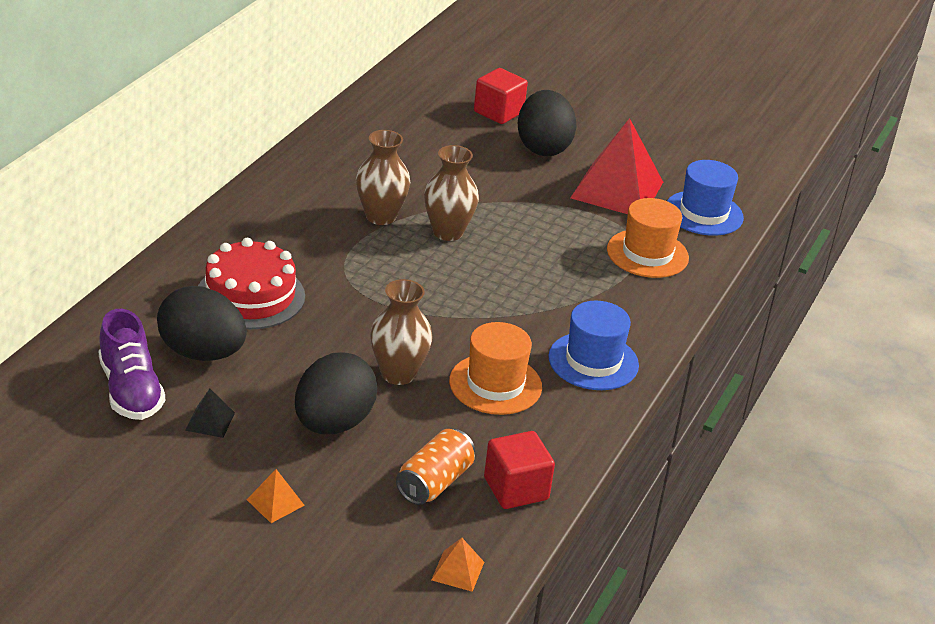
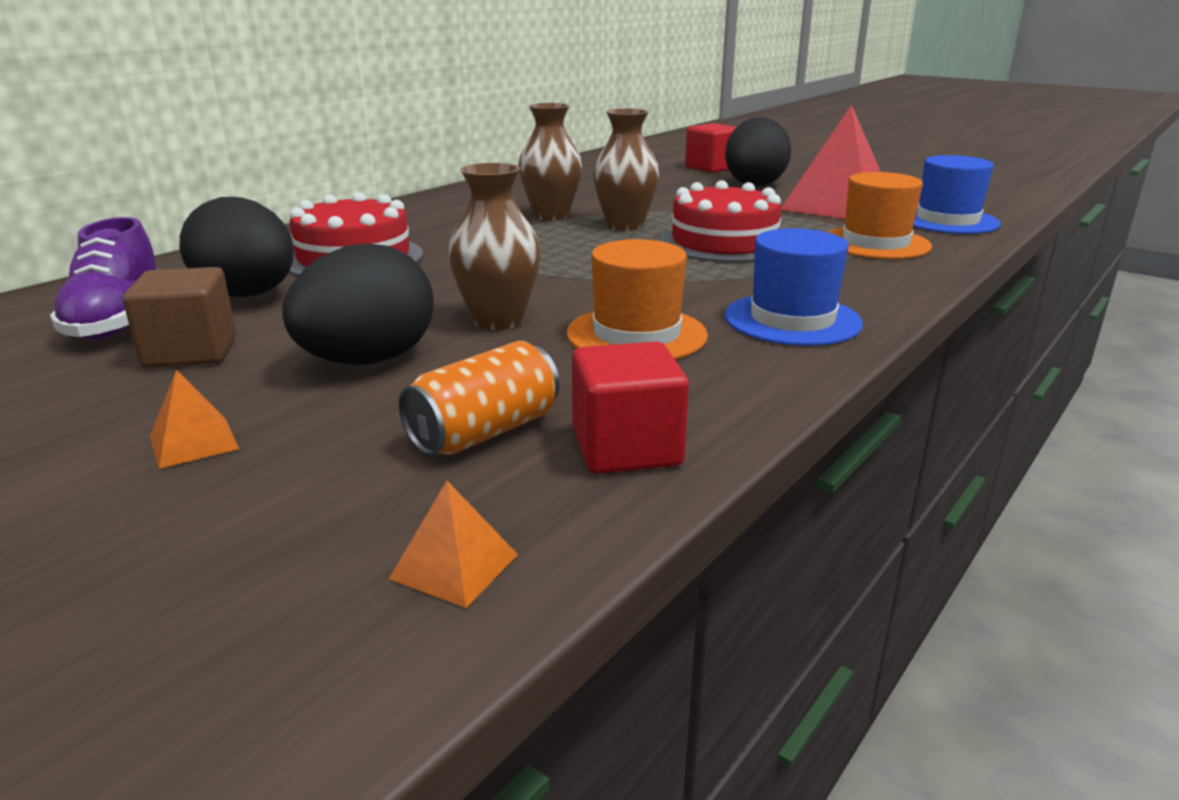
camera: 15 degrees right, 10 degrees down
black pyramid [185,389,235,438] -> brown cube [123,267,236,368]
none -> red cake [660,180,782,263]

